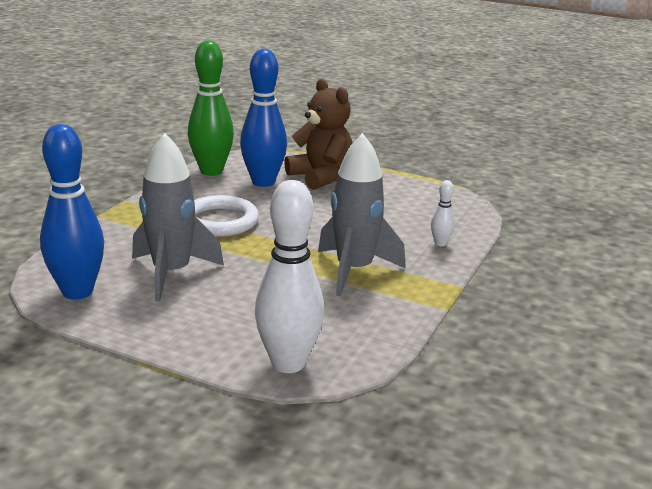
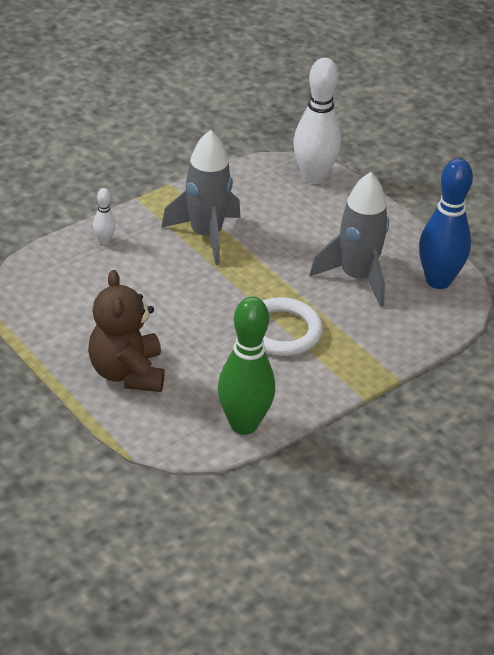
camera: 155 degrees left, 15 degrees up
blue bowling pin [240,49,287,187] -> none

